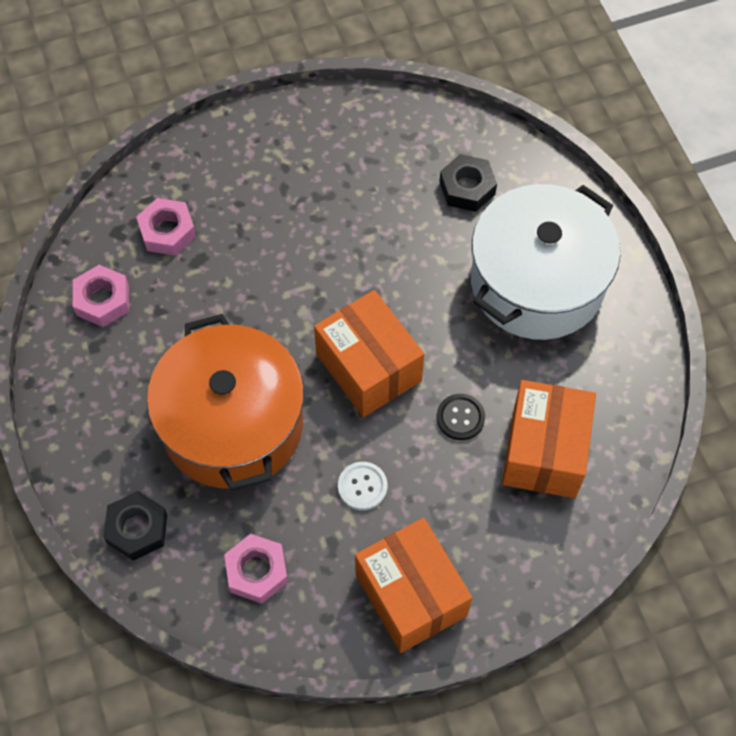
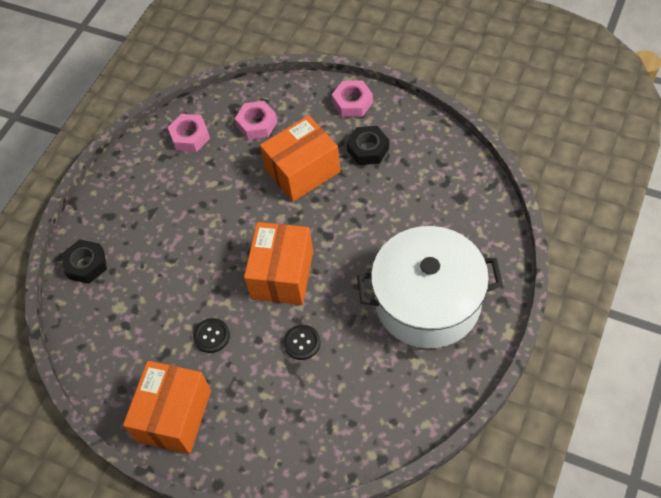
camera: 50 degrees right, 5 degrees down
orange pot [147,314,304,491] -> none
pink nut [224,534,288,604] -> pink nut moved to [332,80,373,117]
white button [338,462,387,510] -> black button [193,318,230,353]
black nut [439,154,497,212] -> black nut moved to [347,126,389,165]
orange box [502,380,596,498] -> orange box moved to [260,115,340,202]

